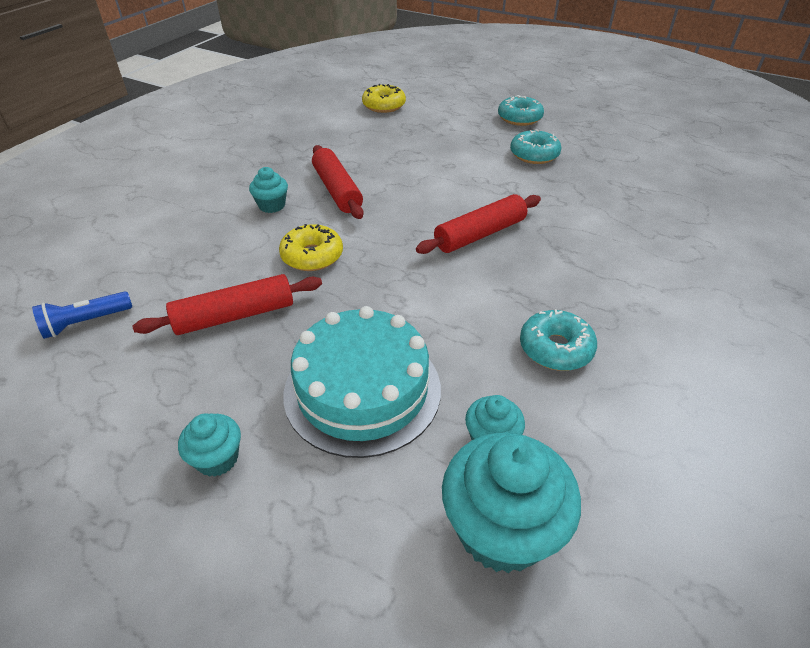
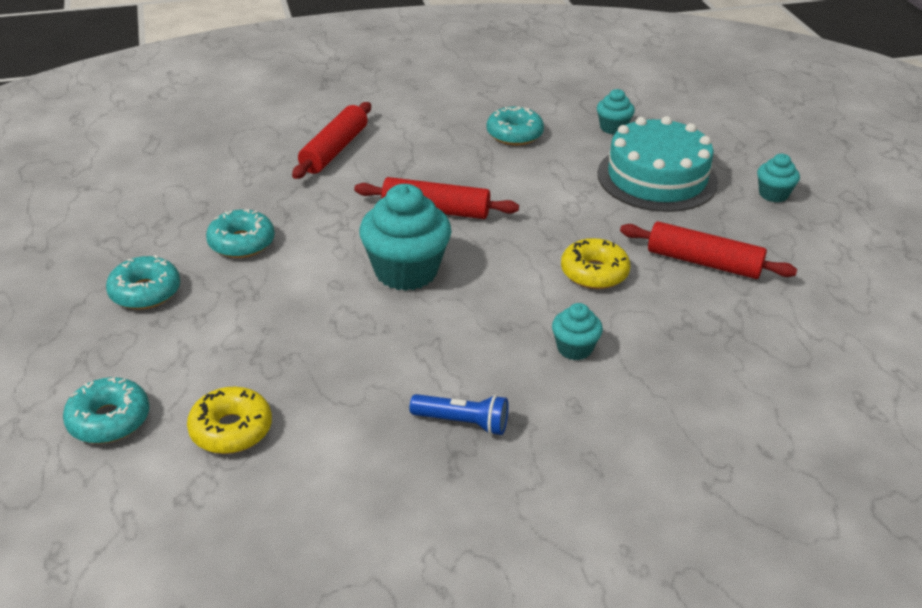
camera: 135 degrees left, 5 degrees down
blue flashlight [32,291,132,339] -> blue flashlight moved to [410,394,509,435]
red rolling pin [312,145,363,219] -> red rolling pin moved to [292,102,371,179]
turquoise cupcake [442,433,581,573] -> turquoise cupcake moved to [359,184,452,291]
none -> turquoise donut [63,377,149,444]

